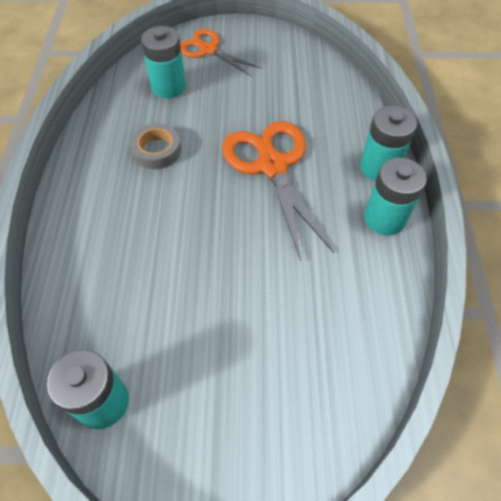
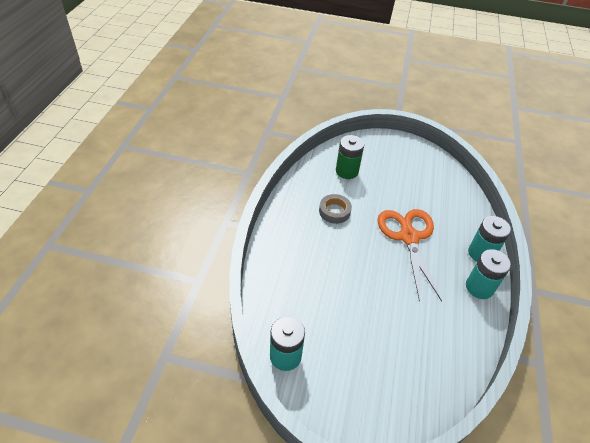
camera: 10 degrees right, 10 degrees down
turquoise battery [141,26,186,99] -> green battery [336,135,364,179]
orange scissors [180,29,262,76] -> none

